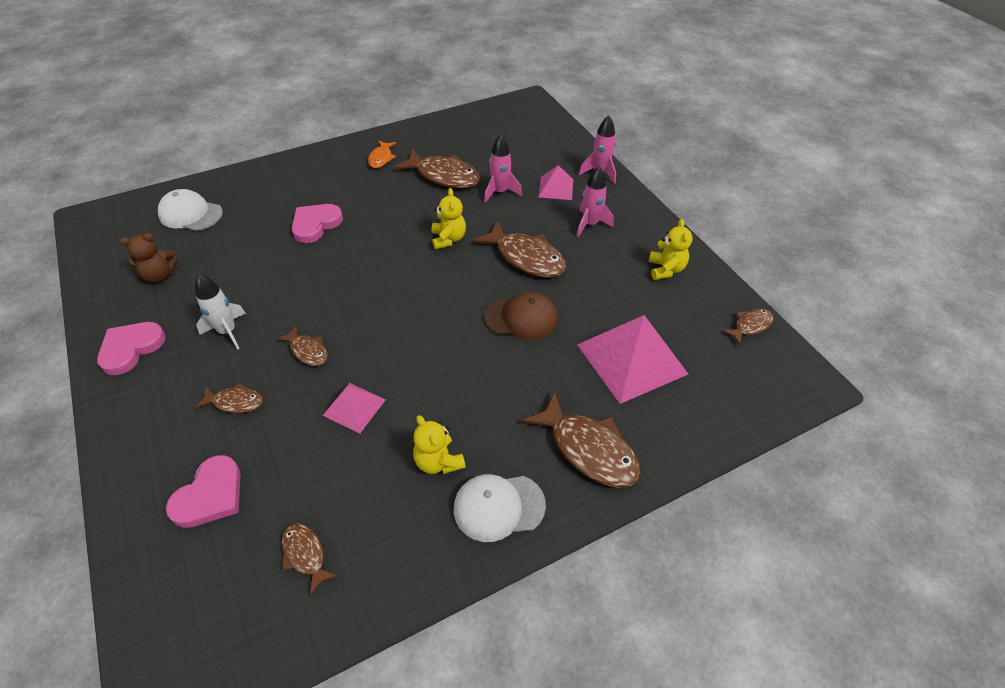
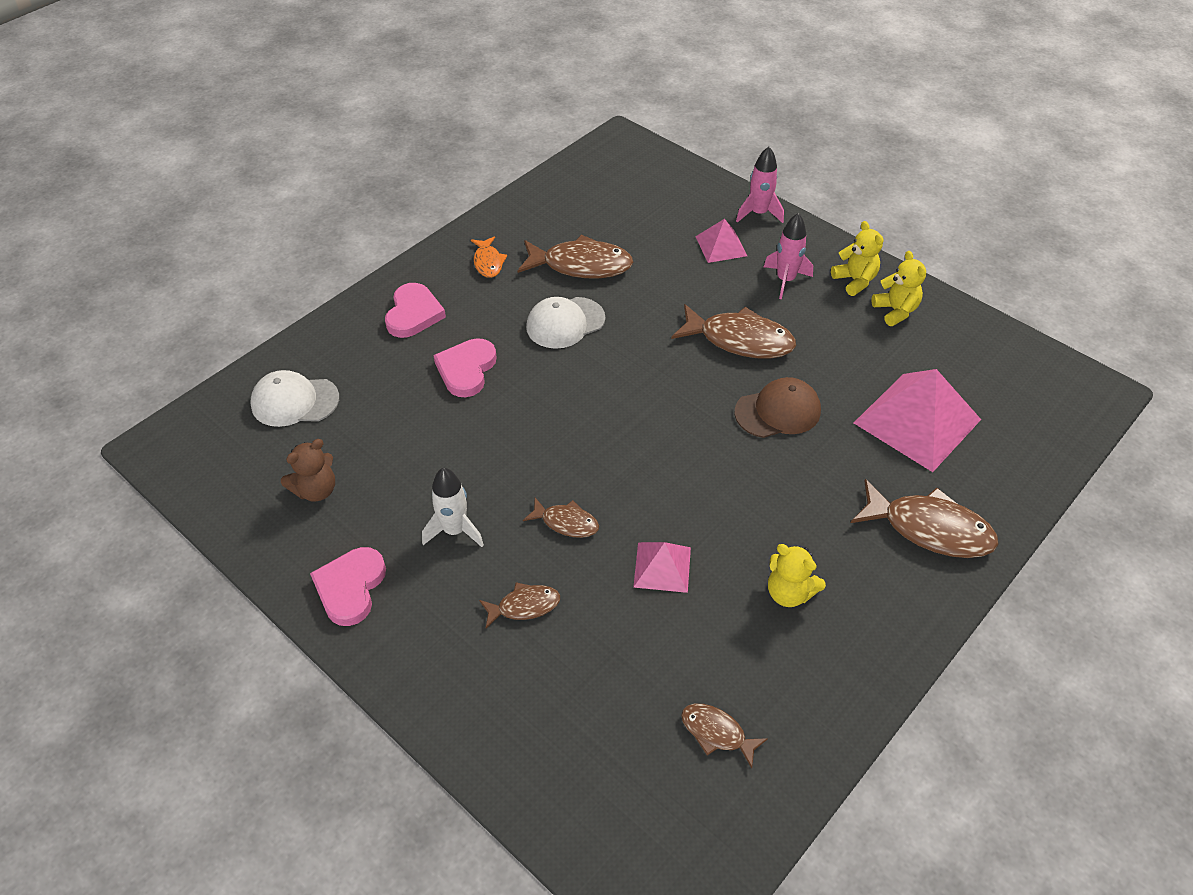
camera: 20 degrees left, 0 degrees up
pink heart [166,455,241,528] -> pink heart moved to [385,283,446,338]
yellow teddy bear [432,188,466,250] -> yellow teddy bear moved to [831,221,884,296]
white cap [454,474,546,542] -> white cap moved to [526,297,605,349]
pink rocket [484,134,522,203] -> none
brown fish [721,309,774,346] -> none

